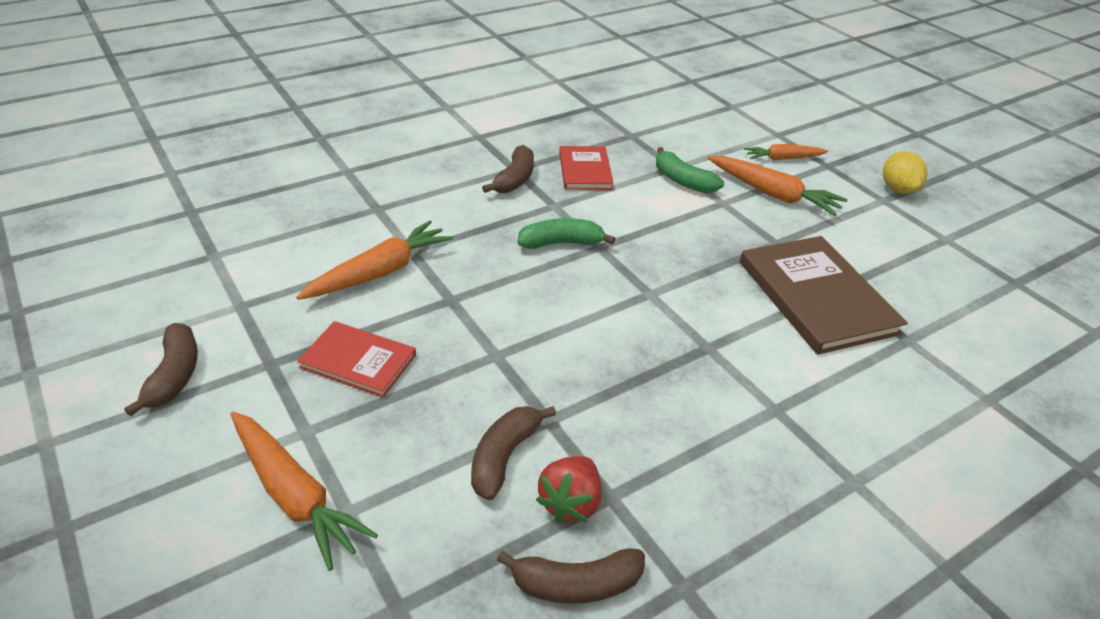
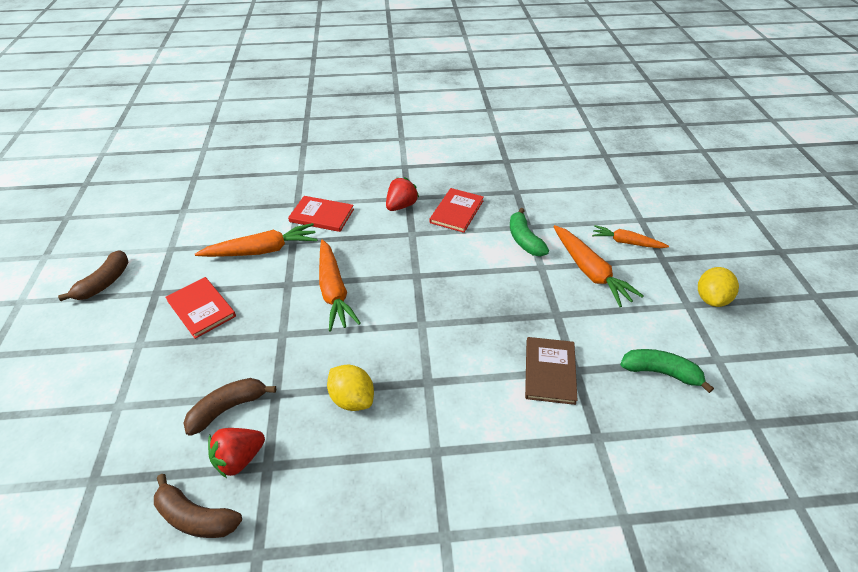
camera: 30 degrees right, 5 degrees up
orange carrot [231,412,378,571] -> orange carrot moved to [319,240,361,331]
brown banana [482,145,534,193] -> red strawberry [386,177,419,211]
green banana [518,218,615,249] -> green banana moved to [620,349,714,393]
brown book [740,236,908,355] -> brown book [525,337,577,405], size x0.58
none -> red book [288,196,354,232]
none -> yellow lemon [327,365,374,411]

